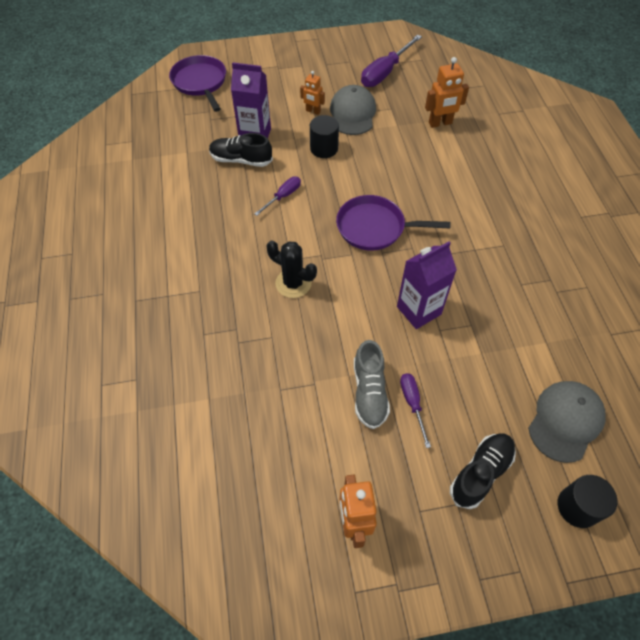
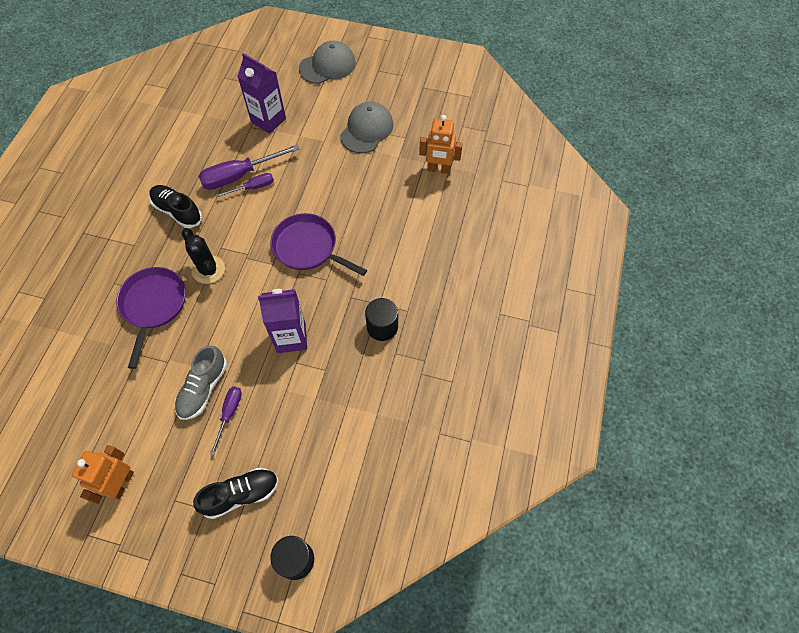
camera: 25 degrees right, 5 degrees up
purple pan [169,55,226,112] -> purple pan moved to [116,267,186,369]
black shoe [209,133,273,167] -> black shoe moved to [149,185,202,228]
orange robot [300,71,325,115] -> none
black cylinder [310,115,339,158] -> black cylinder moved to [365,298,398,341]
purple screwdriver [361,34,422,87] -> purple screwdriver moved to [198,144,300,190]
grey cap [528,381,606,463] -> grey cap moved to [299,41,356,84]

